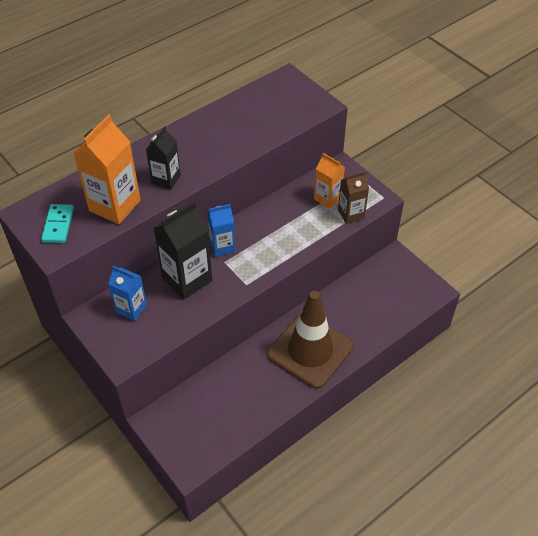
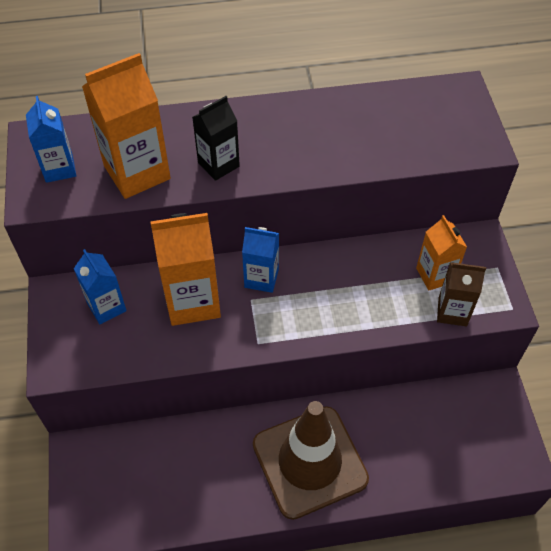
camera: 30 degrees right, 5 degrees up
turquoise domino [41,204,74,243] -> blue carton [26,96,76,183]
black carton [154,201,212,299] -> orange carton [150,213,221,326]

